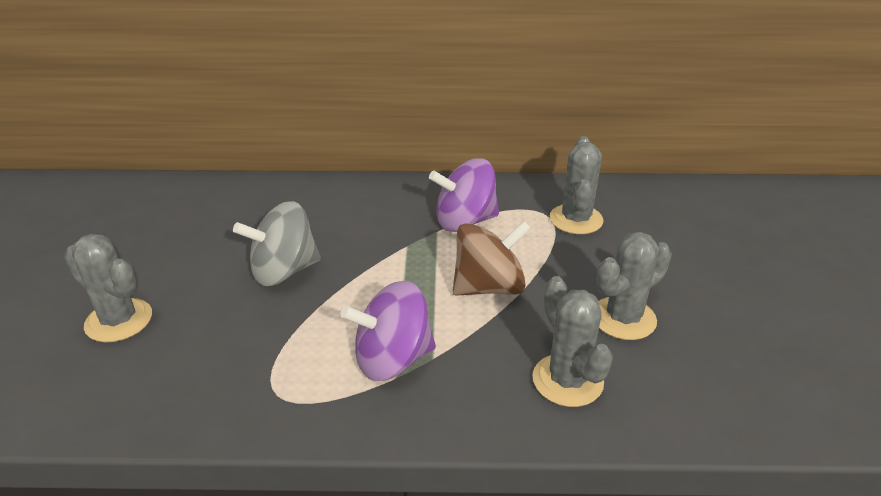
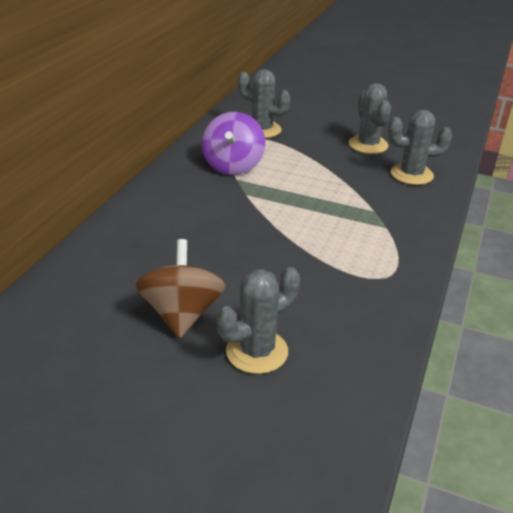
camera: 70 degrees left, 0 degrees up
grey spinning top [233,201,321,286] -> none
purple spinning top [341,281,436,381] -> none
brown spinning top [453,221,531,296] -> brown spinning top moved to [136,239,226,338]

